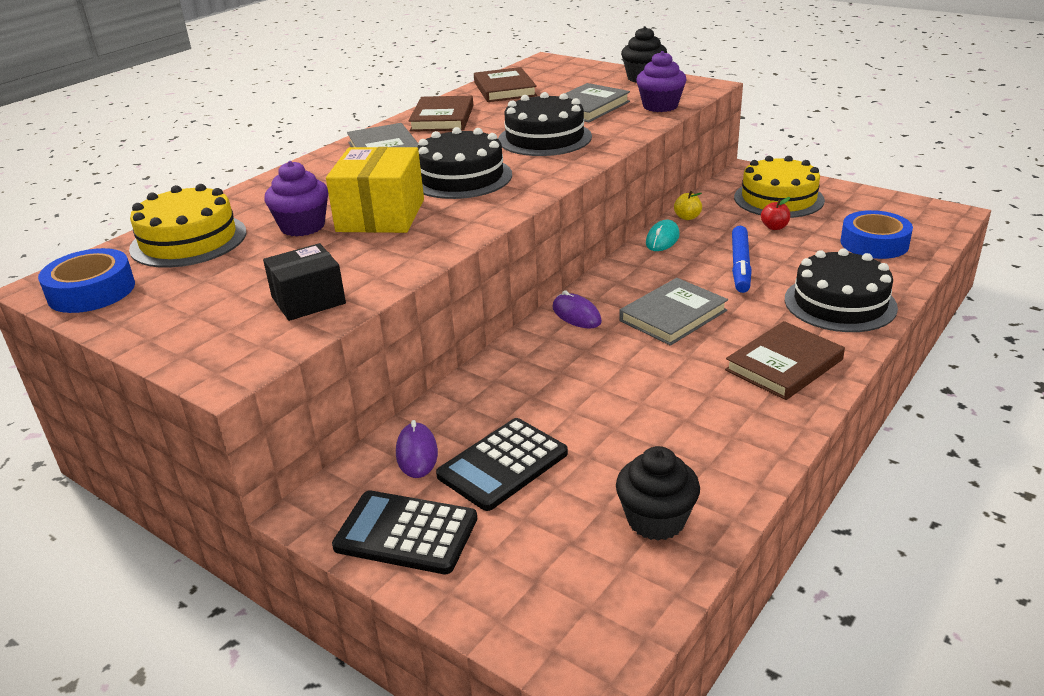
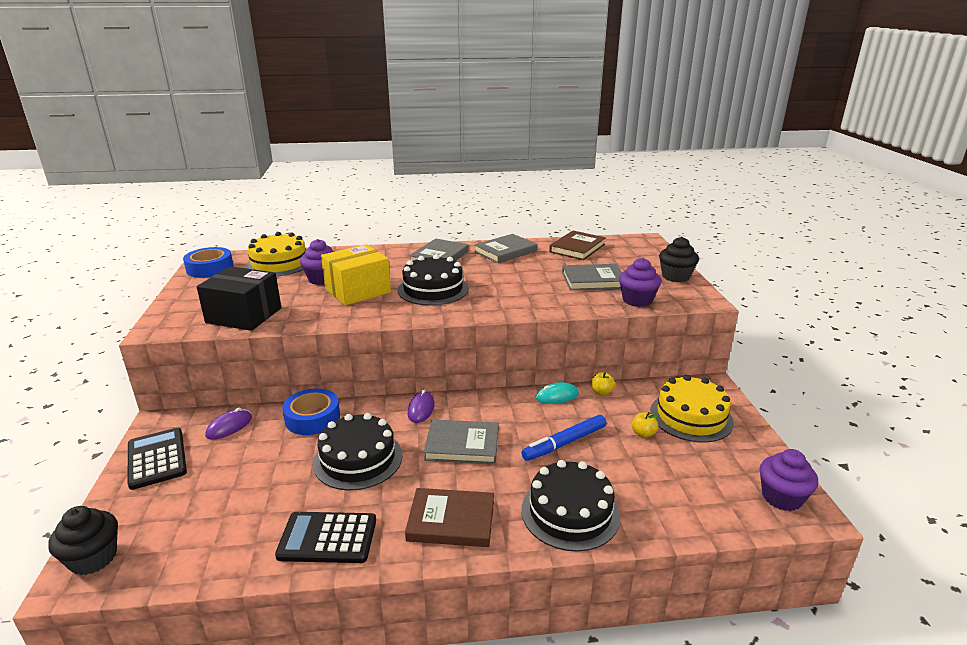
camera: 45 degrees right, 5 degrees down
black box [263,243,346,321] -> black box [197,266,281,331], size x1.52
brown book [408,96,473,132] -> grey book [474,234,537,263]
black calculator [436,418,568,511] -> black calculator moved to [275,512,376,563]
black cake [498,92,592,156] -> black cake moved to [313,413,403,490]
black cupcake [616,446,700,541] -> black cupcake moved to [48,506,118,575]
red apple [761,197,790,230] -> yellow apple [632,412,660,438]
blue tape [840,210,913,259] -> blue tape moved to [282,389,340,435]
none -> purple cupcake [759,449,818,511]

